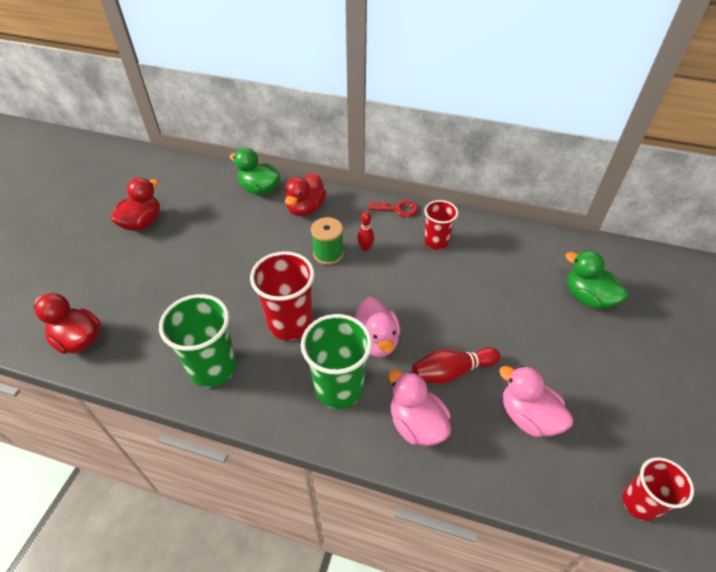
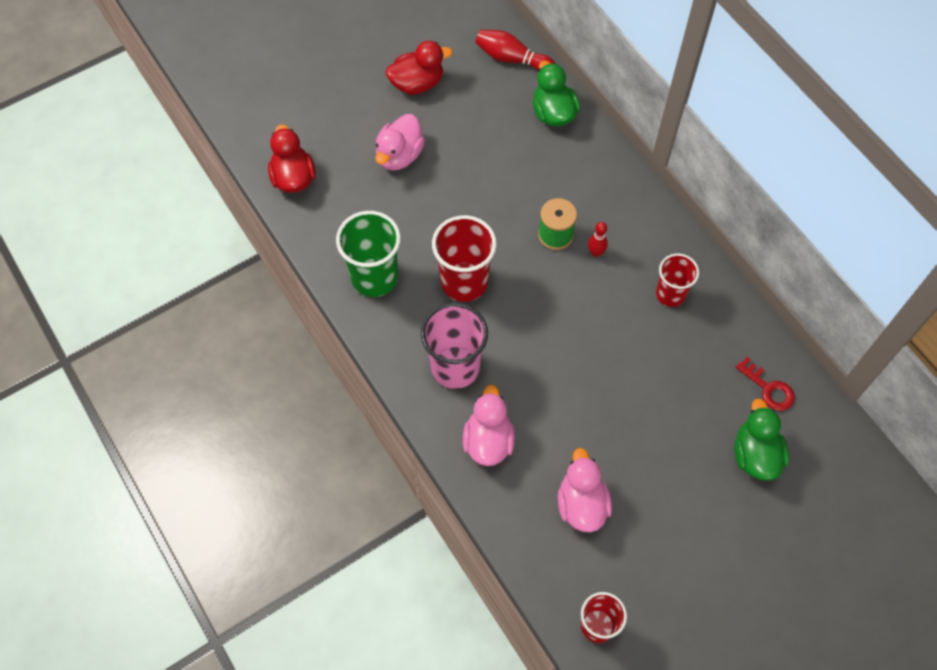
camera: 40 degrees right, 15 degrees up
red duck [285,173,327,216] -> none
green cup [301,314,372,409] -> pink cup [421,303,488,389]
pink duck [355,297,400,357] -> pink duck moved to [375,114,425,171]
red key [369,200,418,217] -> red key moved to [736,357,795,411]
red bowling pin [412,347,500,384] -> red bowling pin moved to [475,30,555,71]

